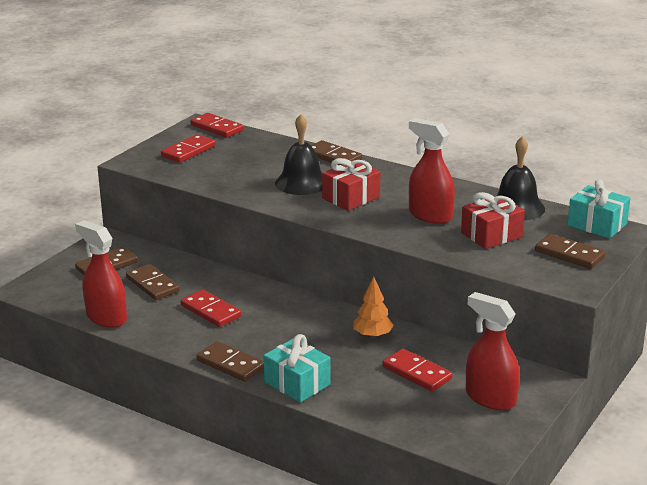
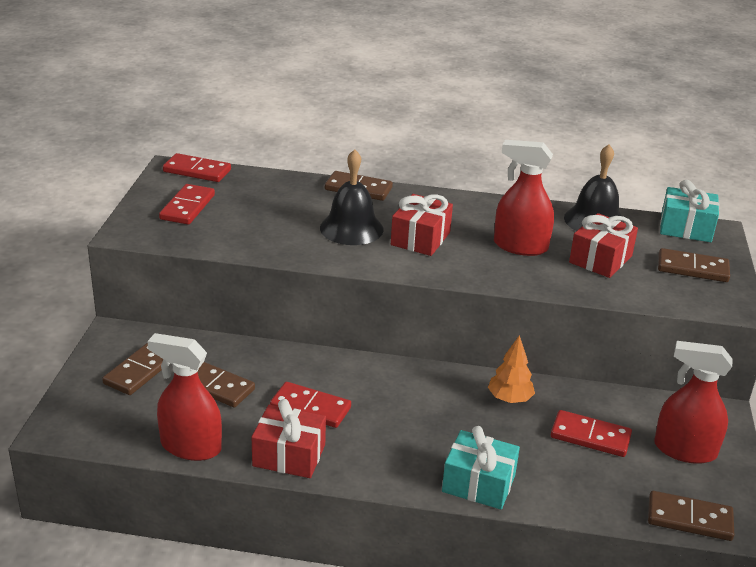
camera: 25 degrees left, 5 degrees up
brown domino [197,341,264,382] -> brown domino moved to [648,491,734,541]
none -> red gift [252,399,326,478]

